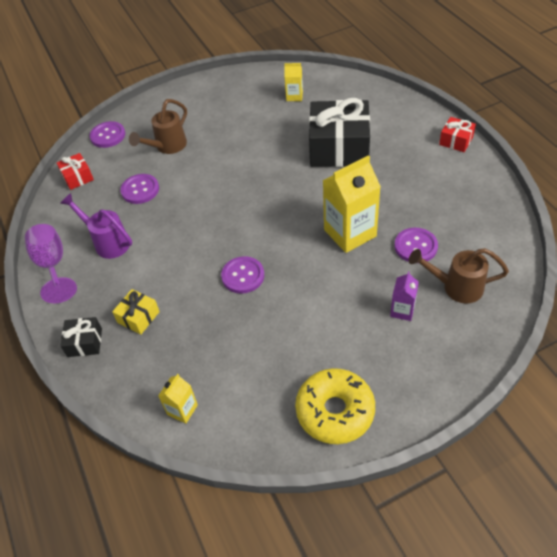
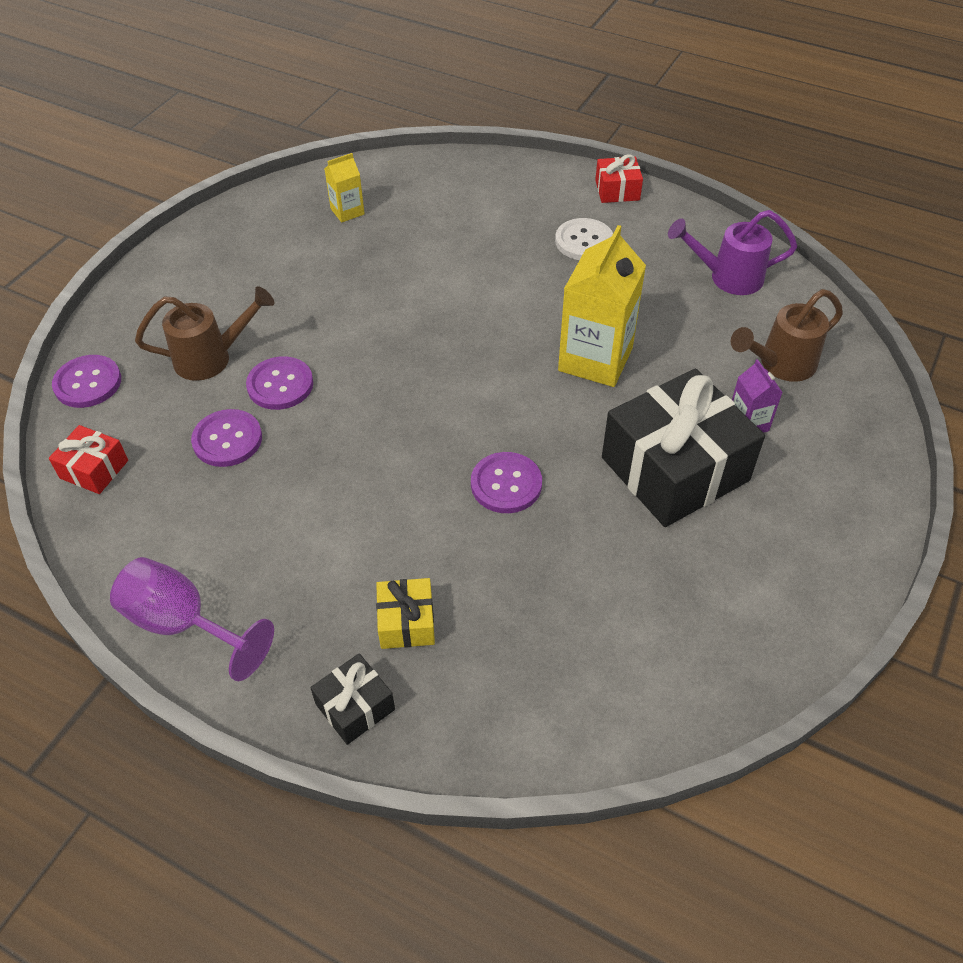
camera: 40 degrees left, 0 degrees up
purple watering can [60,193,132,259] -> purple watering can moved to [668,210,797,295]
brown watering can [129,99,187,154] -> brown watering can turned 105 degrees counterclockwise [135,286,275,381]
yellow carton [158,374,198,424] -> none
yellow donut [295,368,375,444] -> none
black gift [309,98,370,167] -> black gift moved to [602,369,765,527]
purple button [394,228,438,262] -> purple button moved to [246,356,313,410]
none -> white button [555,218,613,260]

